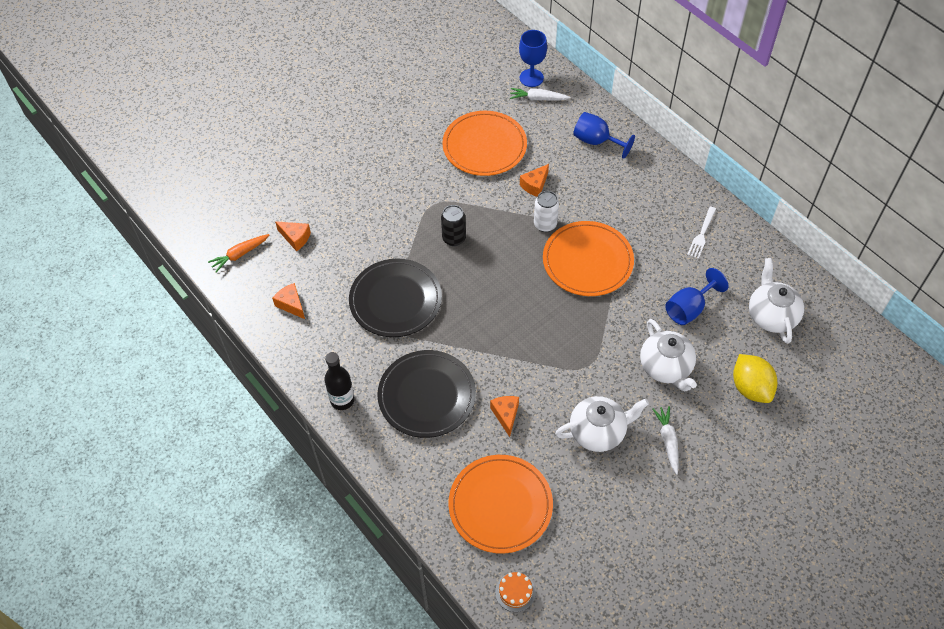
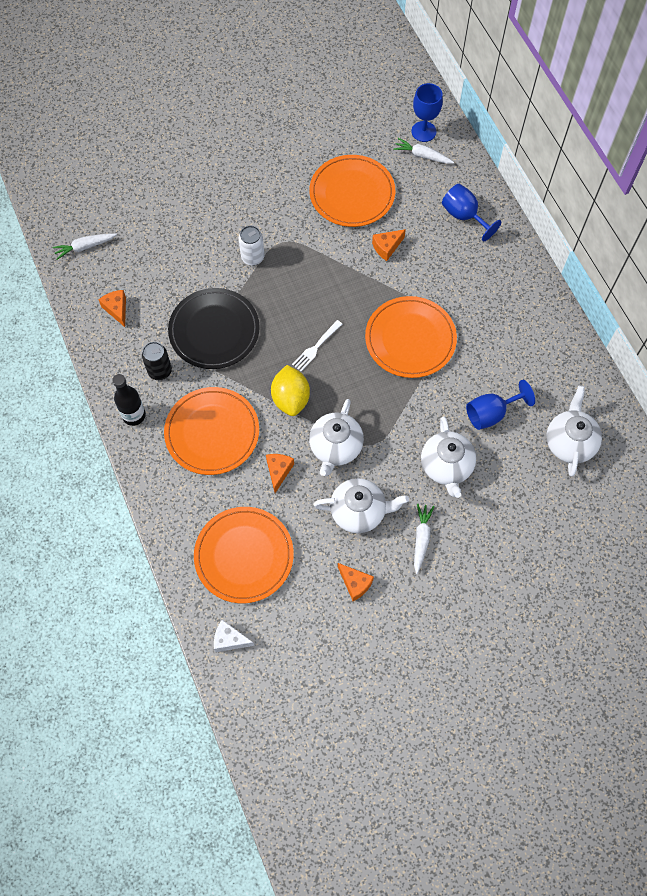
camera: 15 degrees right, 10 degrees up
orange carrot [208,234,269,272] -> white carrot [52,233,117,260]
orange cheese [275,221,311,251] -> orange cheese moved to [338,563,374,601]
black plate [377,350,476,438] -> orange plate [164,387,259,475]
black can [441,205,466,246] -> black can moved to [142,342,172,380]
orange cake [495,572,536,612] -> white cheese [214,620,254,652]
white can [534,191,559,232] -> white can moved to [239,226,264,266]
white fork [687,206,716,259] -> white fork moved to [292,320,342,371]
yellow lemon [733,354,777,403] -> yellow lemon moved to [271,365,310,416]
none -> white teapot [309,399,364,476]

